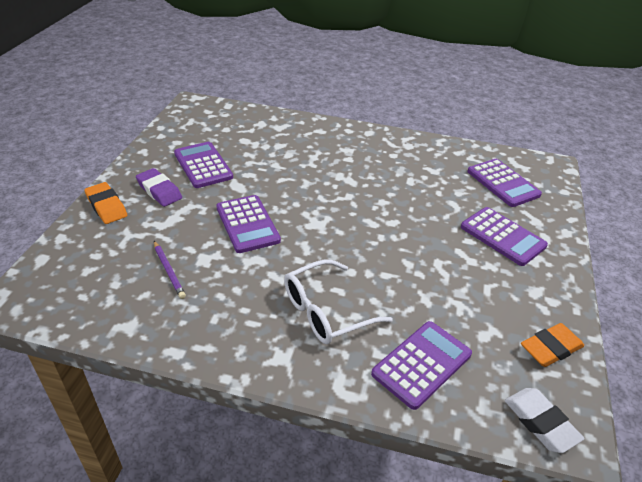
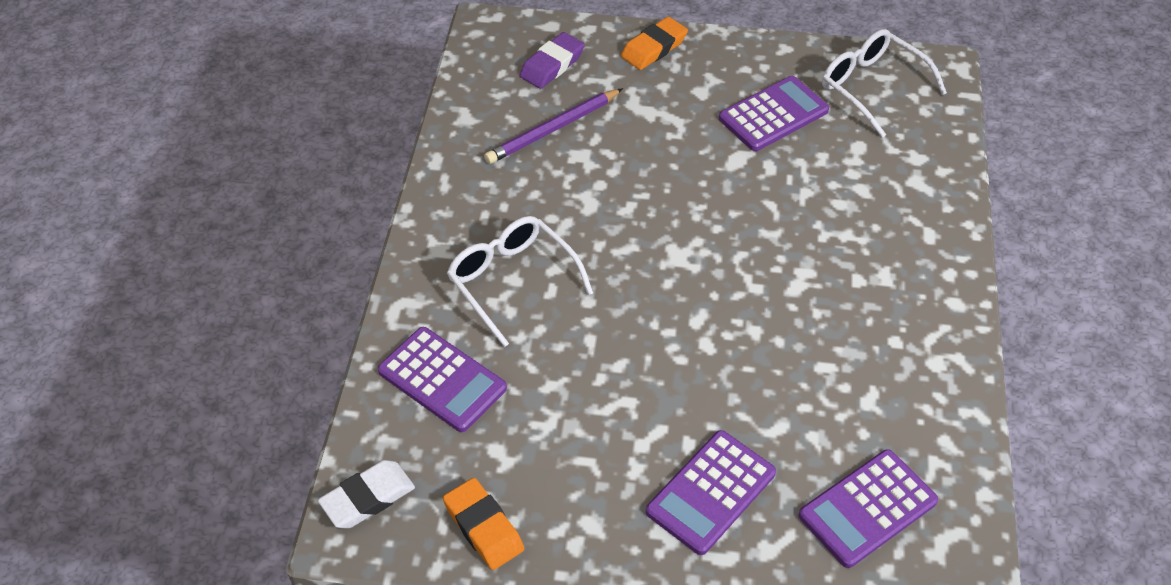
camera: 85 degrees right, 10 degrees up
purple eraser [136,168,182,207] -> purple eraser moved to [520,32,585,89]
purple pencil [154,241,186,299] -> purple pencil [484,88,623,164], size x1.55
purple calculator [216,195,281,253] -> none
none -> white glasses [822,29,947,138]

